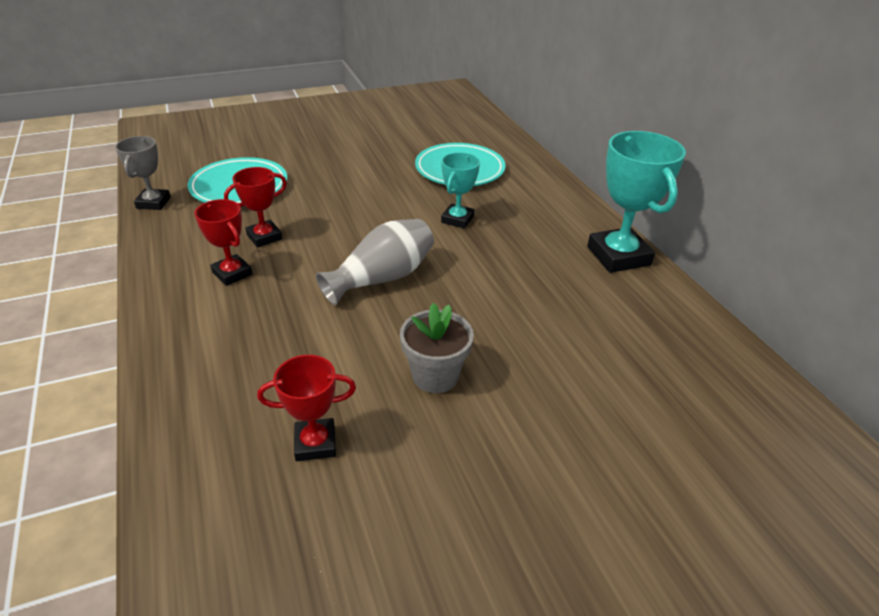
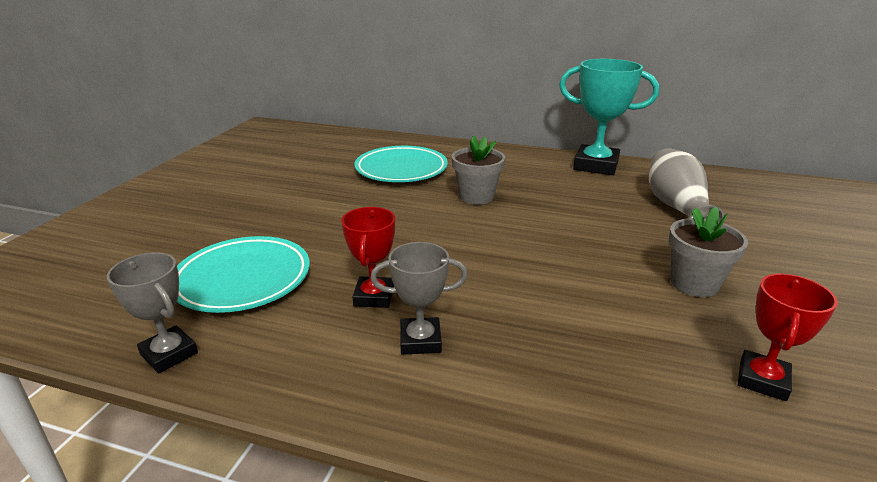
camera: 50 degrees left, 10 degrees down
red trophy [194,199,252,286] -> grey trophy [370,242,468,355]
grey vase [316,219,434,305] -> grey vase moved to [649,148,724,222]
turquoise trophy [441,152,480,229] -> grey flower pot [452,135,505,205]

